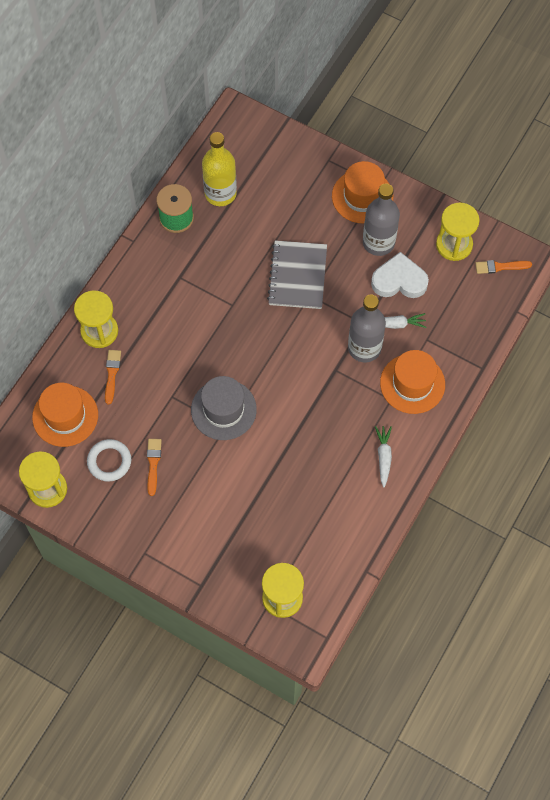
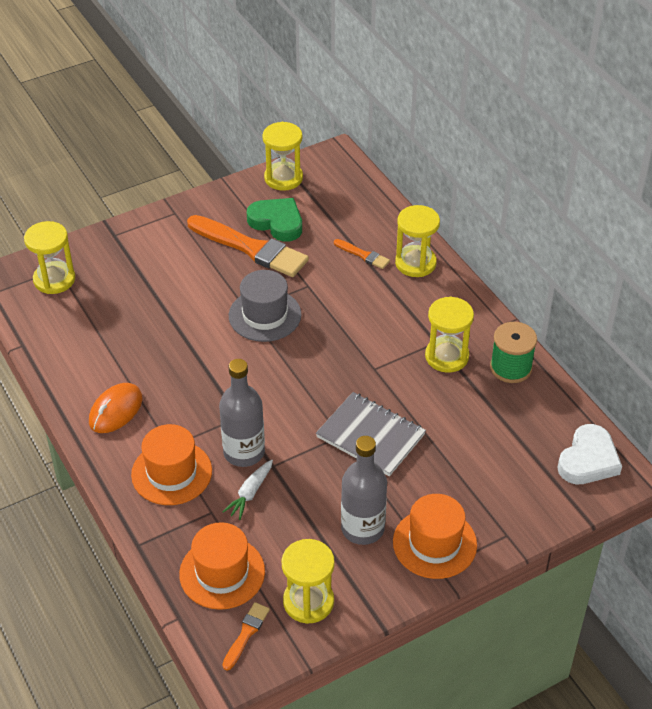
camera: 120 degrees right, 20 degrees down
orange hat [32,383,98,447] -> orange hat moved to [179,522,265,610]
white ring [87,439,131,482] -> green heart [247,198,302,242]
orange brush [147,439,162,496] -> orange brush [187,215,309,277], size x2.18
yellow bottle [202,132,237,206] -> none
white heart [371,252,429,298] -> white heart moved to [557,424,622,484]
white carrot [375,426,392,488] -> orange mouse [89,383,142,433]
none -> yellow hourglass [425,297,474,373]

